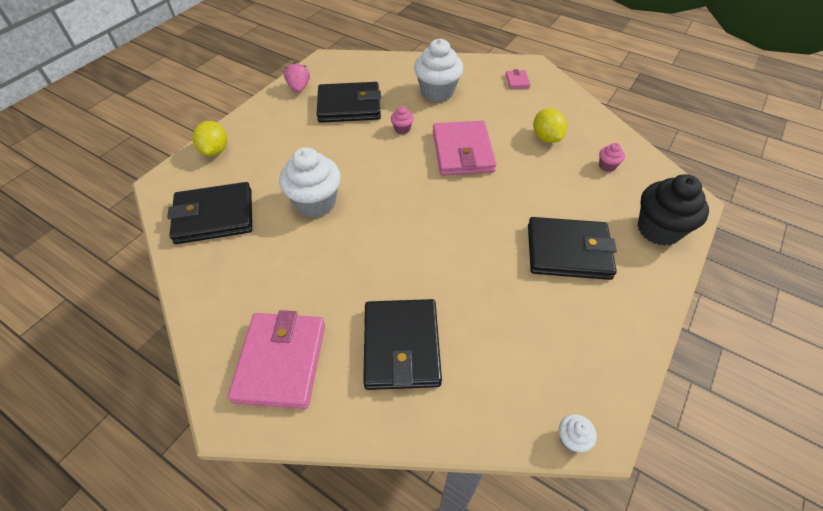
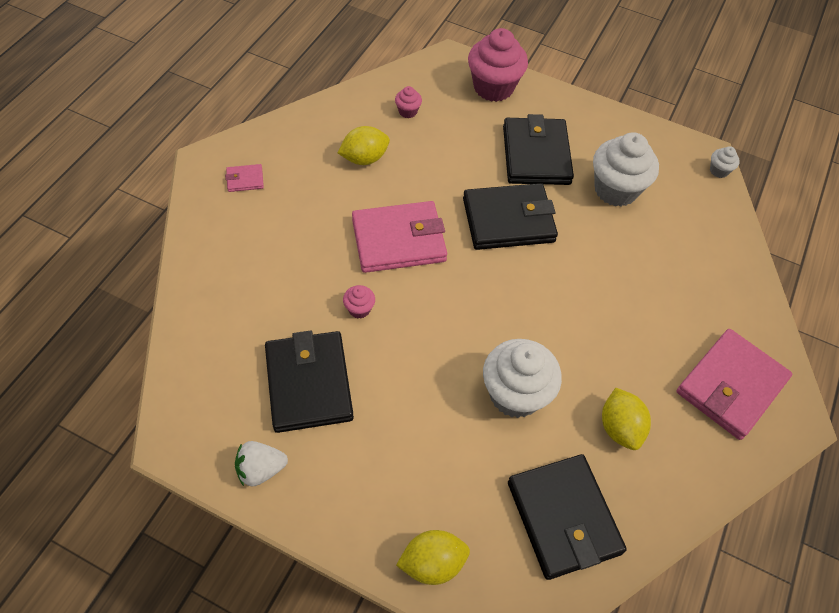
camera: 100 degrees left, 5 degrees up
pink wallet [228,310,325,409] -> pink wallet turned 45 degrees counterclockwise [676,329,792,440]
pink strawberry [284,62,310,93] -> white strawberry [235,441,288,487]
black wallet [363,299,442,390] -> black wallet moved to [463,183,558,250]
white cupcake [414,39,463,102] -> white cupcake moved to [593,133,659,207]
black cupcake [638,174,709,246] -> pink cupcake [468,28,528,102]
none -> yellow lemon [602,388,651,450]

